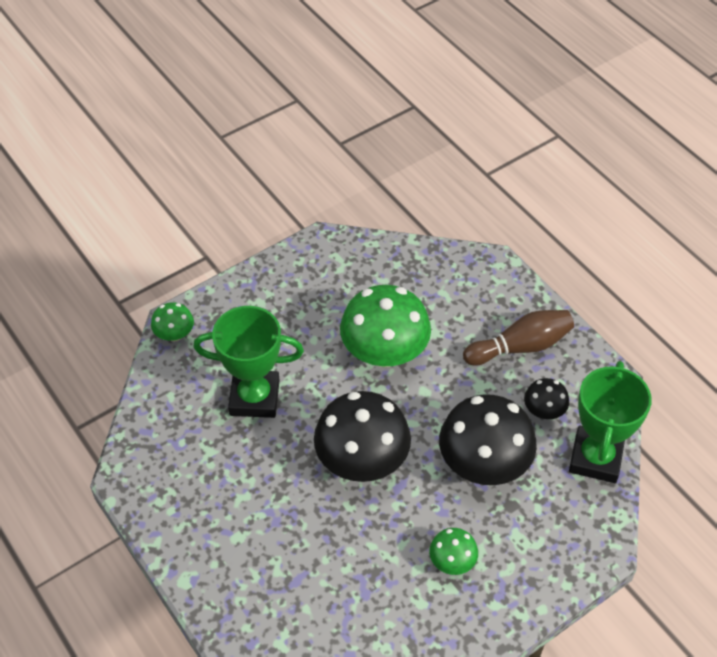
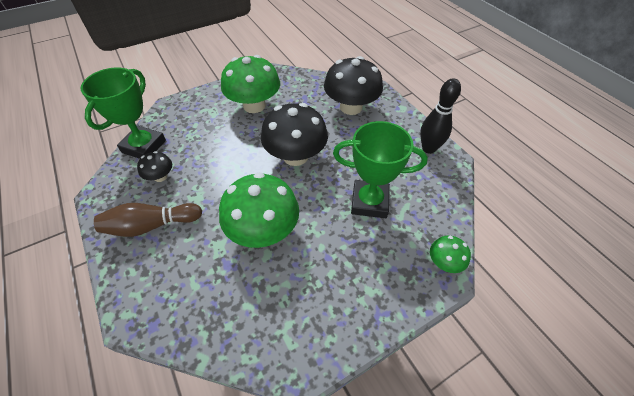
camera: 175 degrees left, 0 degrees up
green mushroom [429,528,478,575] -> green mushroom [221,55,280,113], size x2.07
black mushroom [439,394,537,485] -> black mushroom moved to [324,56,383,115]
none -> black bowling pin [420,78,461,154]

